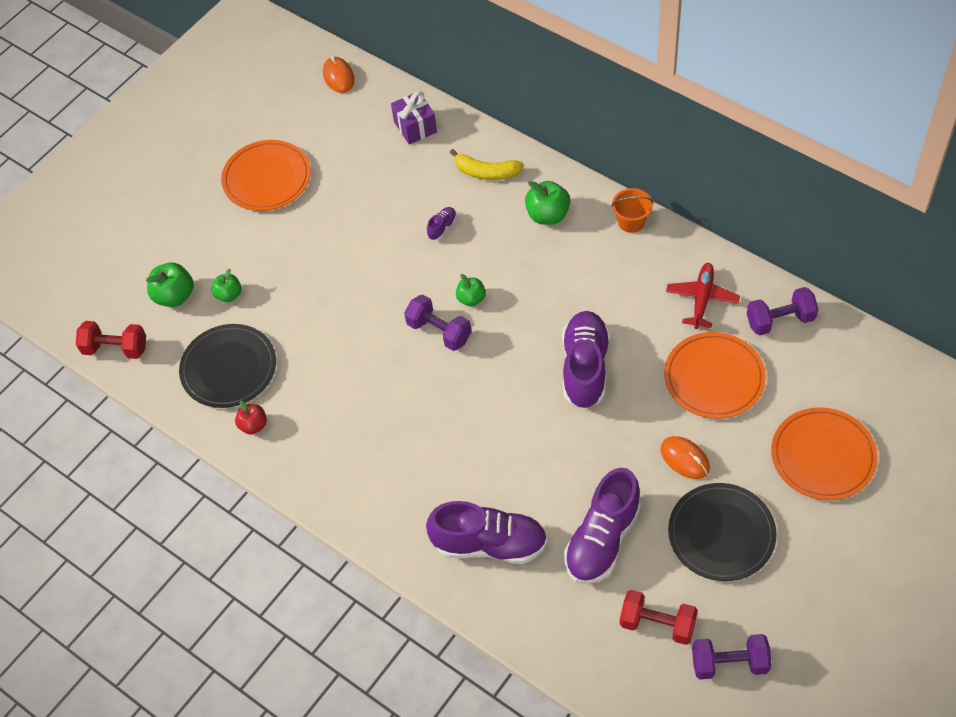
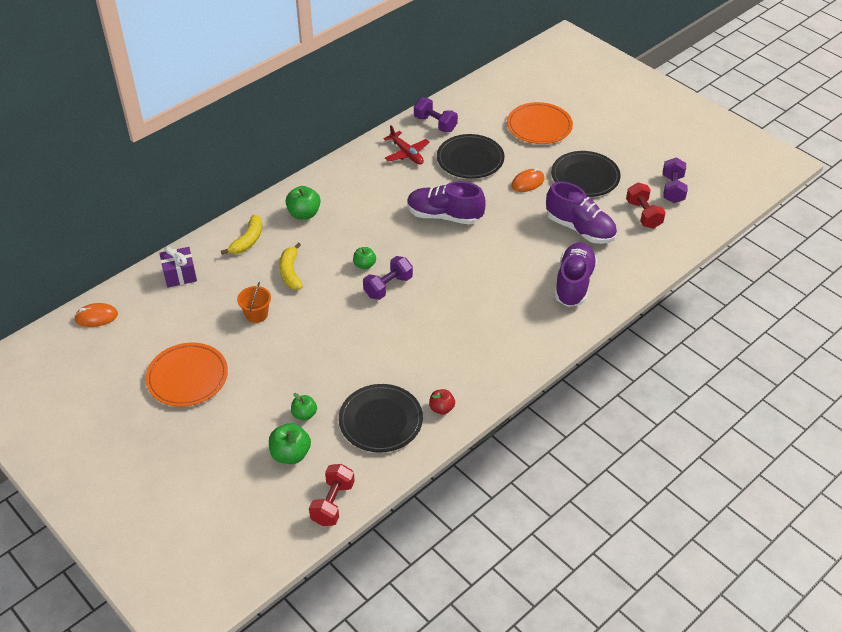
camera: 85 degrees left, 10 degrees down
purple shoe [427,207,457,240] -> yellow banana [279,243,303,290]
orange bucket [611,188,653,233] -> orange bucket moved to [237,282,271,323]
red dumbbell [620,590,698,645] -> red dumbbell turned 45 degrees counterclockwise [626,182,666,229]
orange plate [664,332,766,419] -> black plate [437,134,504,179]
red plane [666,263,740,329] -> red plane turned 150 degrees counterclockwise [383,125,430,165]
purple dumbbell [747,287,818,336] -> purple dumbbell turned 45 degrees counterclockwise [414,98,458,132]

